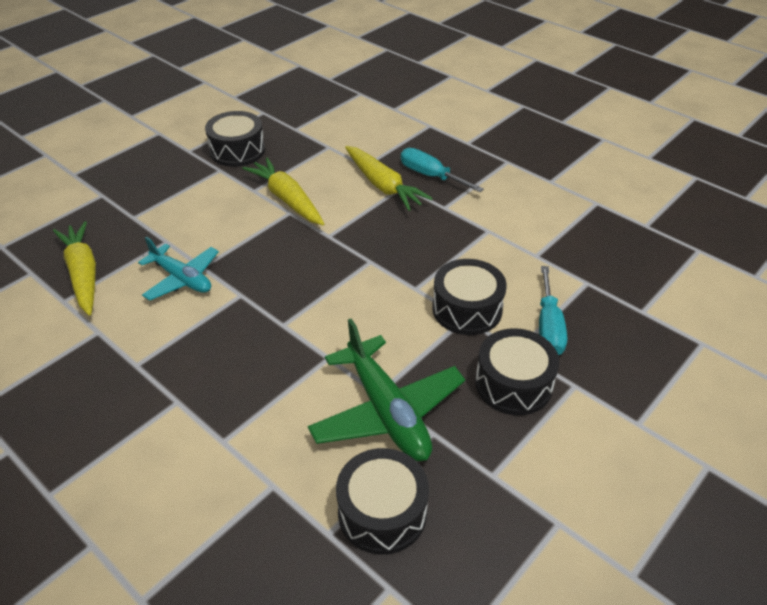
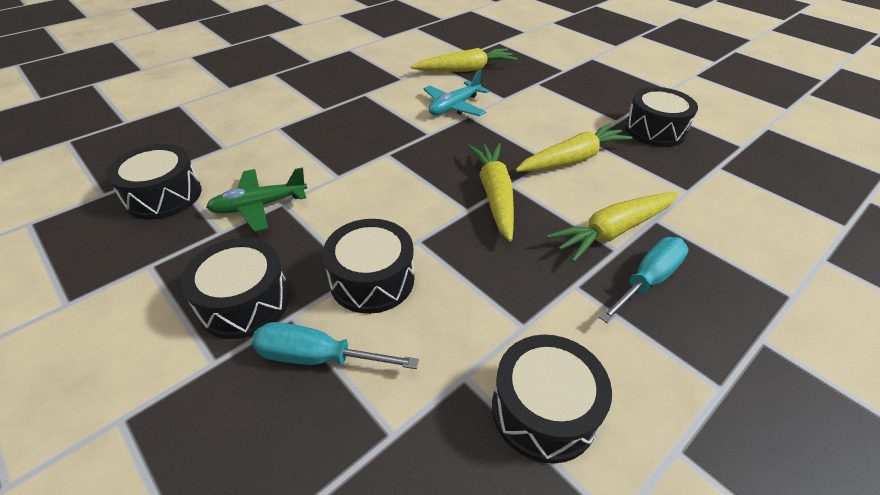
camera: 95 degrees right, 0 degrees up
green plane [308,318,465,461] -> green plane [206,167,307,232], size x0.65
none -> yellow carrot [468,143,514,242]
none -> black drum [492,335,612,464]

